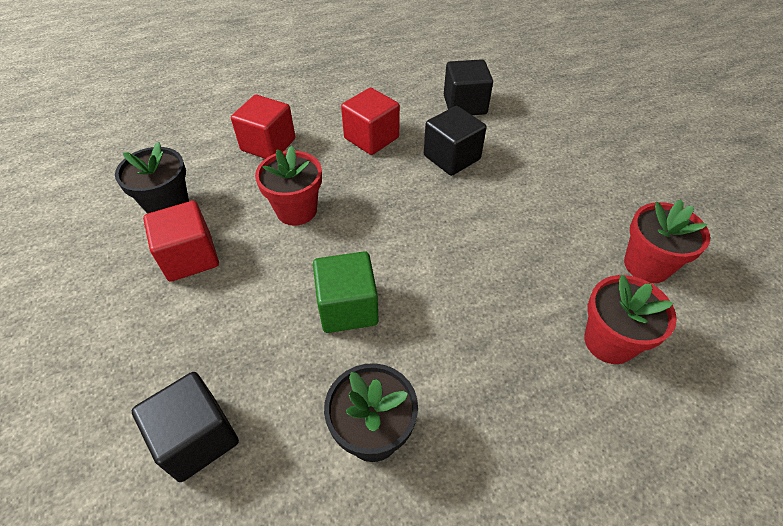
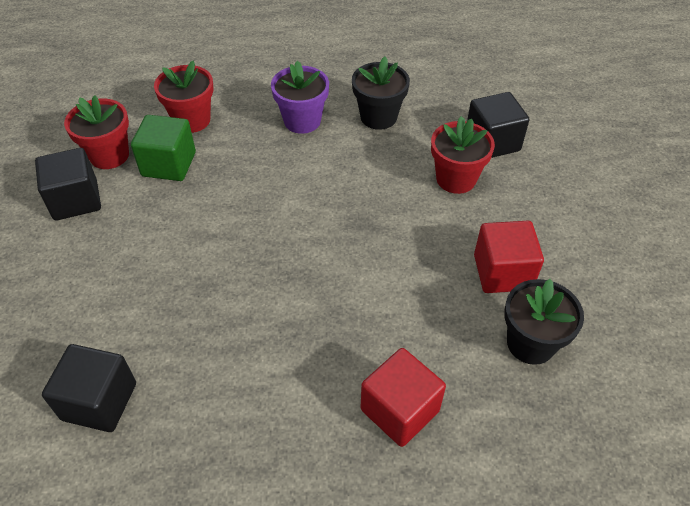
camera: 160 degrees left, 0 degrees up
red flower pot [255,146,322,225] -> red flower pot moved to [431,116,495,194]
green cube [313,251,379,333] -> green cube moved to [131,115,196,181]
red cube [341,88,400,155] -> none
black cube [424,106,487,176] -> black cube moved to [35,148,101,221]
none -> purple flower pot [271,61,329,134]

